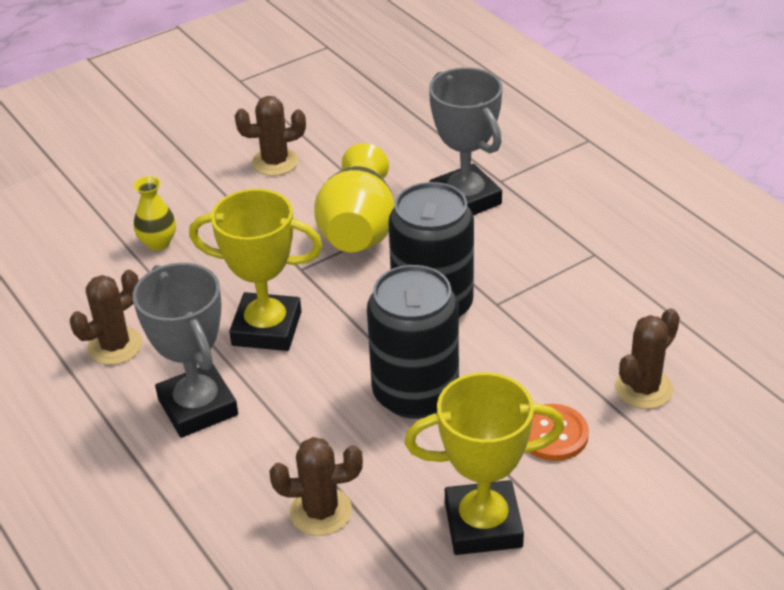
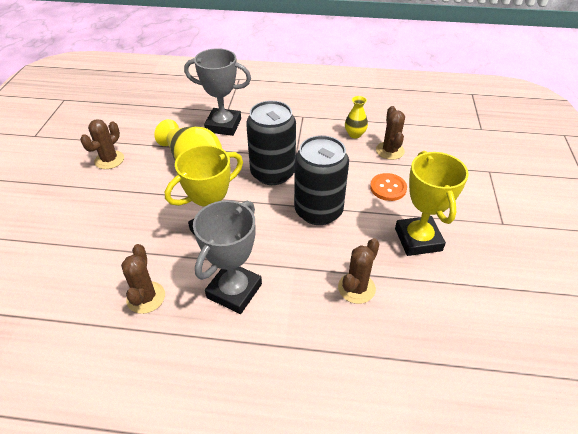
camera: 50 degrees left, 5 degrees up
grey trophy [133,263,238,438] -> grey trophy turned 75 degrees counterclockwise [193,200,262,314]
yellow vase [134,176,176,250] -> yellow vase moved to [345,96,368,138]
yellow trophy [405,372,565,555] -> yellow trophy turned 45 degrees counterclockwise [395,151,469,256]

